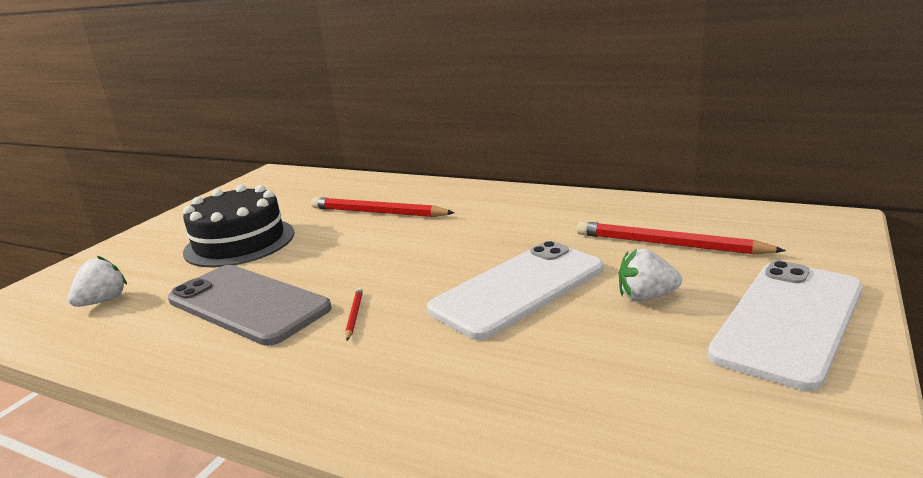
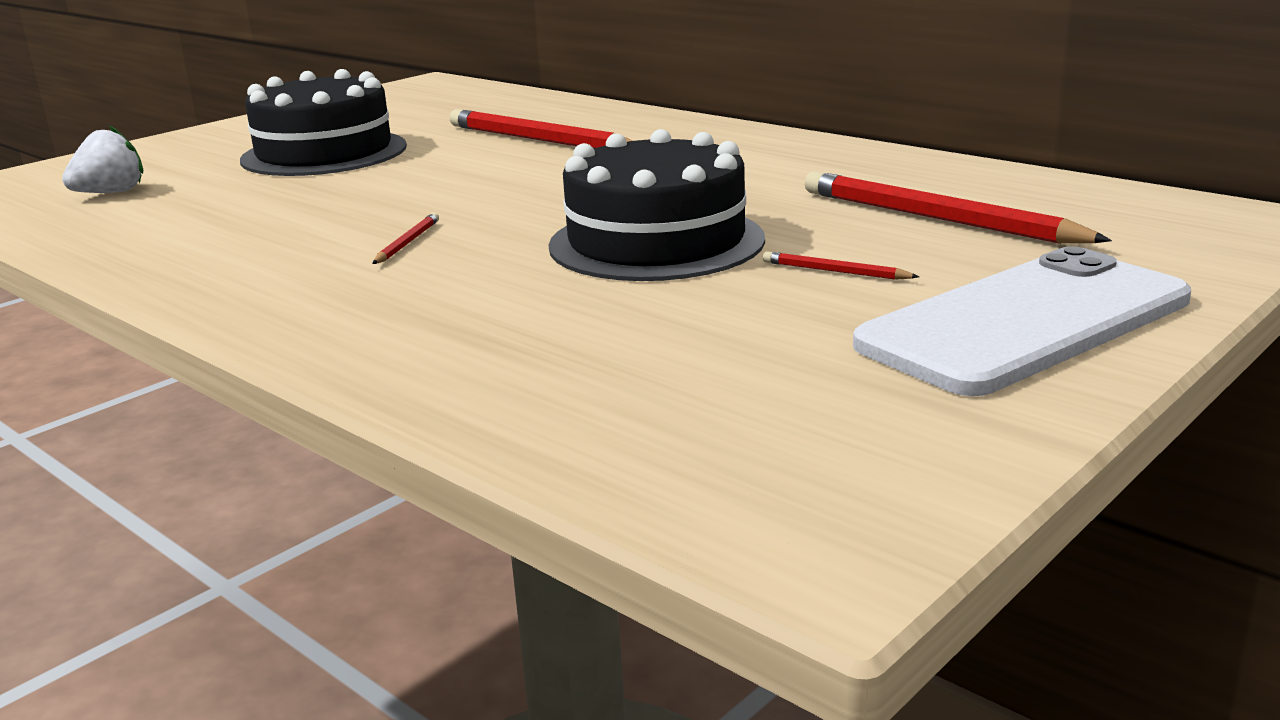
camera: 15 degrees right, 0 degrees up
grey phone [168,265,332,346] -> none
white phone [427,241,603,340] -> black cake [549,129,765,281]
white strawberry [619,249,682,302] -> red pencil [763,251,919,280]

